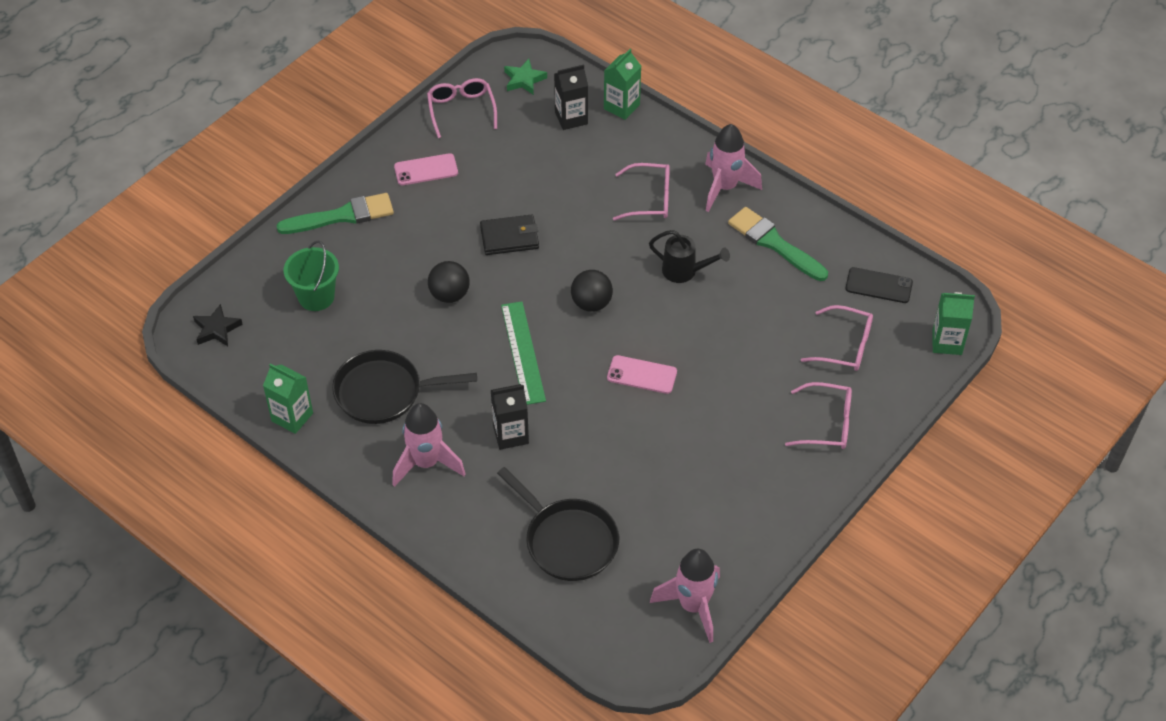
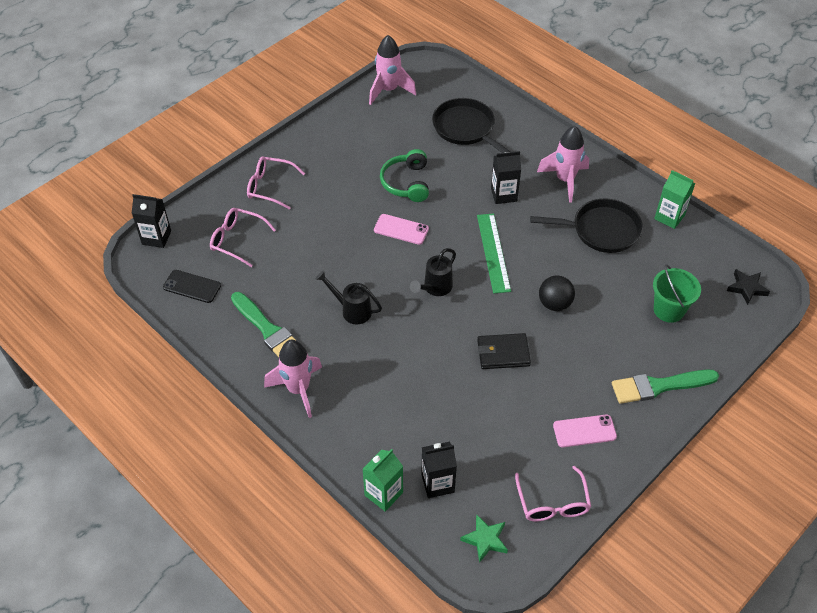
camera: 175 degrees left, 0 degrees up
black ball [571,270,613,312] -> black watering can [410,248,456,296]
pink glasses [613,163,670,221] -> none
green carton [932,292,975,355] -> black carton [132,194,171,248]
none -> green headphones [380,149,429,202]

